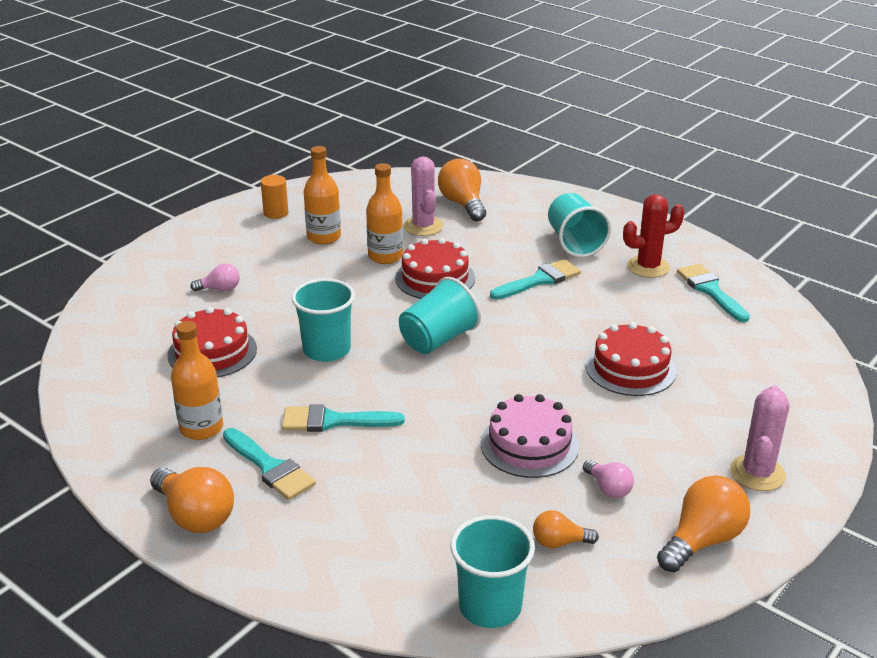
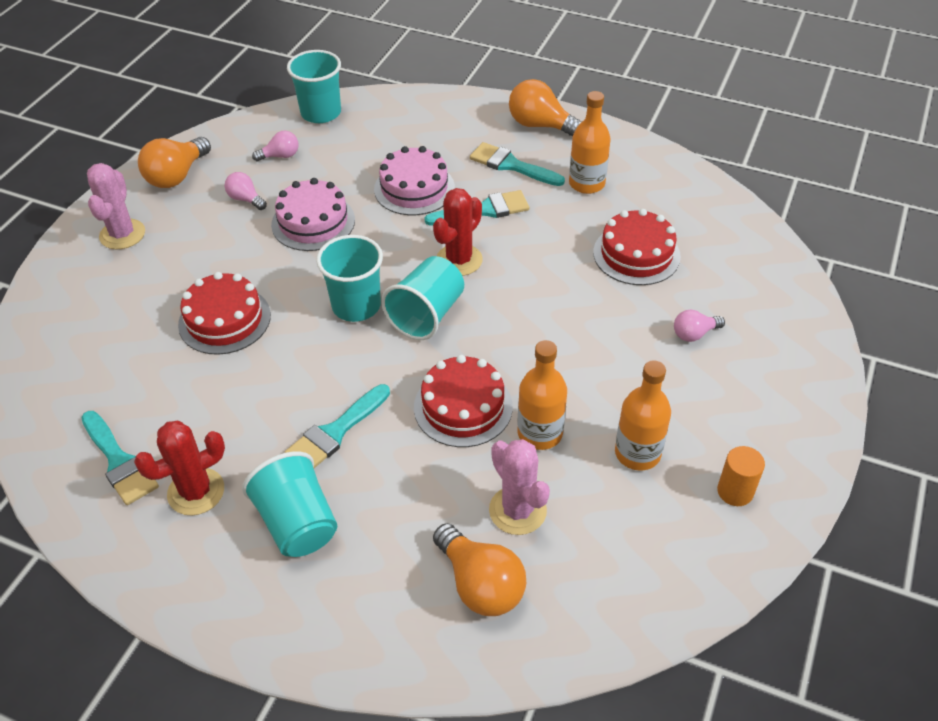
camera: 165 degrees right, 15 degrees up
turquoise cup [291,278,355,362] -> turquoise cup moved to [316,235,383,322]
orange light bulb [533,510,599,548] -> pink light bulb [252,131,299,161]
none -> pink cake [374,146,455,215]
none -> red cactus [433,188,483,276]

